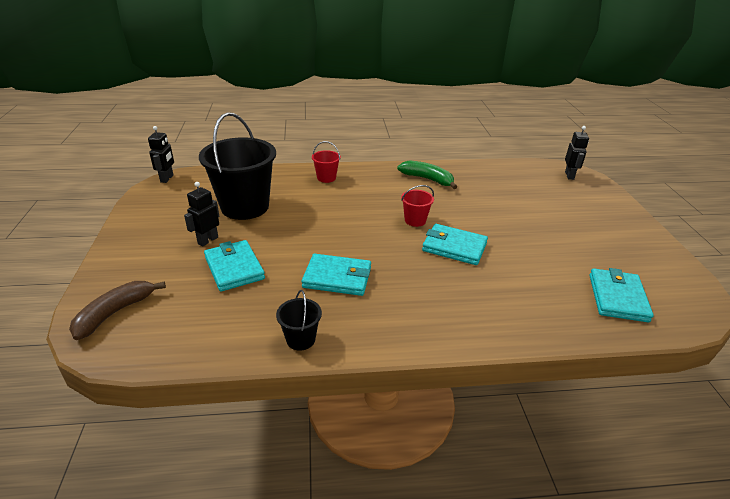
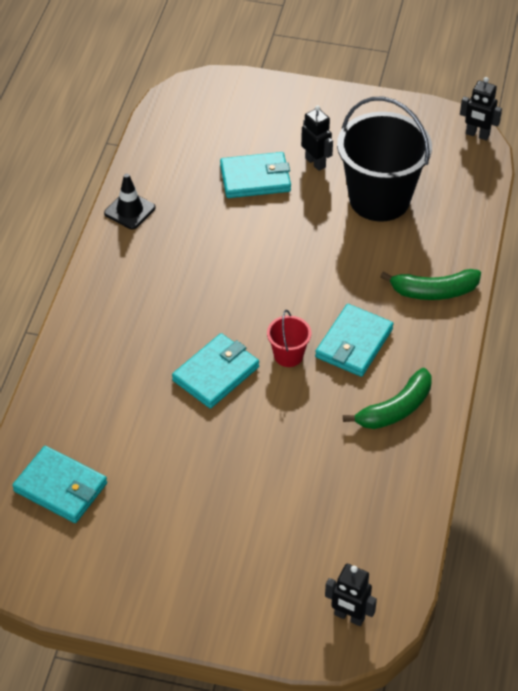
camera: 110 degrees right, 15 degrees up
brown banana [69,281,166,340] -> none
black bucket [276,290,322,351] -> black traffic cone [104,174,156,229]
turquoise wallet [302,254,371,296] -> turquoise wallet moved to [315,304,393,377]
red bucket [312,141,341,183] -> green banana [380,269,481,300]

